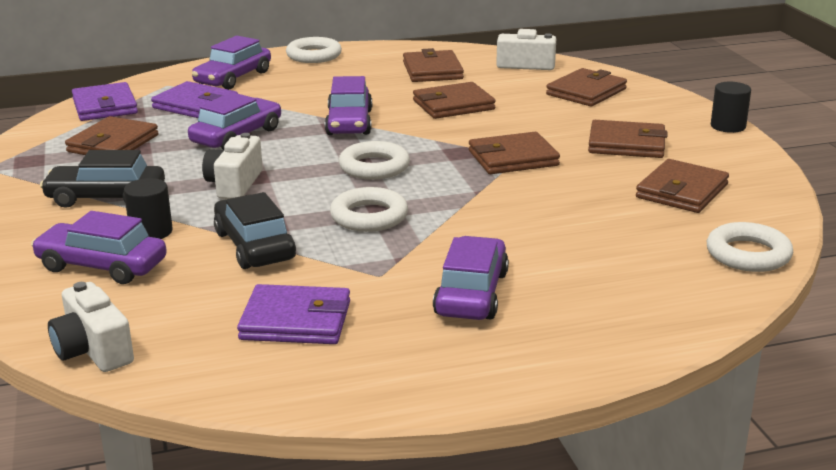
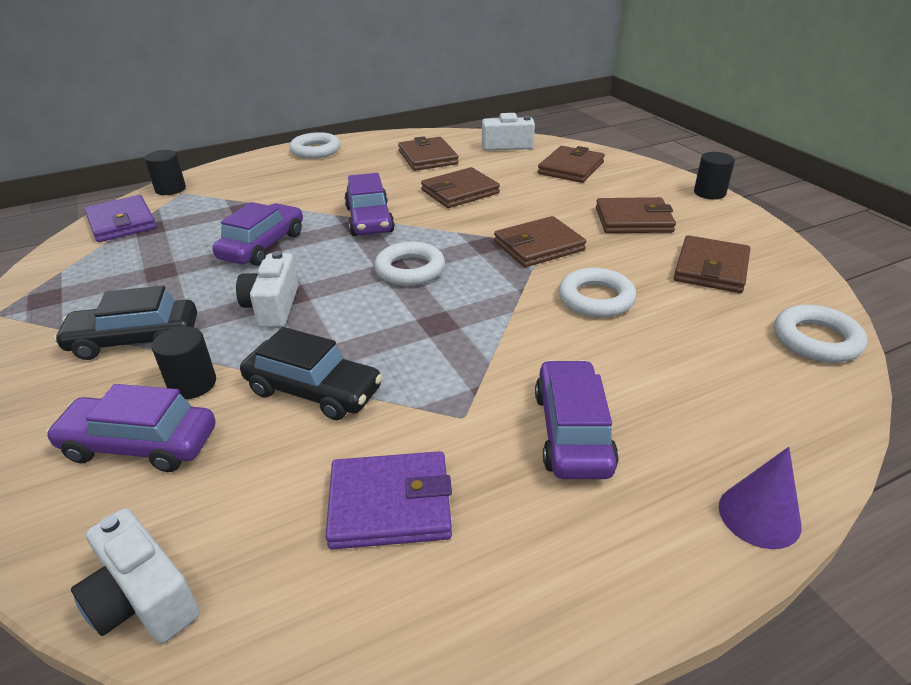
camera: 10 degrees left, 10 degrees up
brown wallet [65,116,158,155] -> none
purple wallet [151,81,238,118] -> none
purple car [192,36,271,90] -> none
black car [214,192,296,269] -> black car turned 150 degrees clockwise [240,327,383,420]
white ring [330,187,408,232] -> white ring moved to [559,268,636,318]
none -> black cylinder [144,150,186,195]
none -> purple cone [719,447,802,549]

